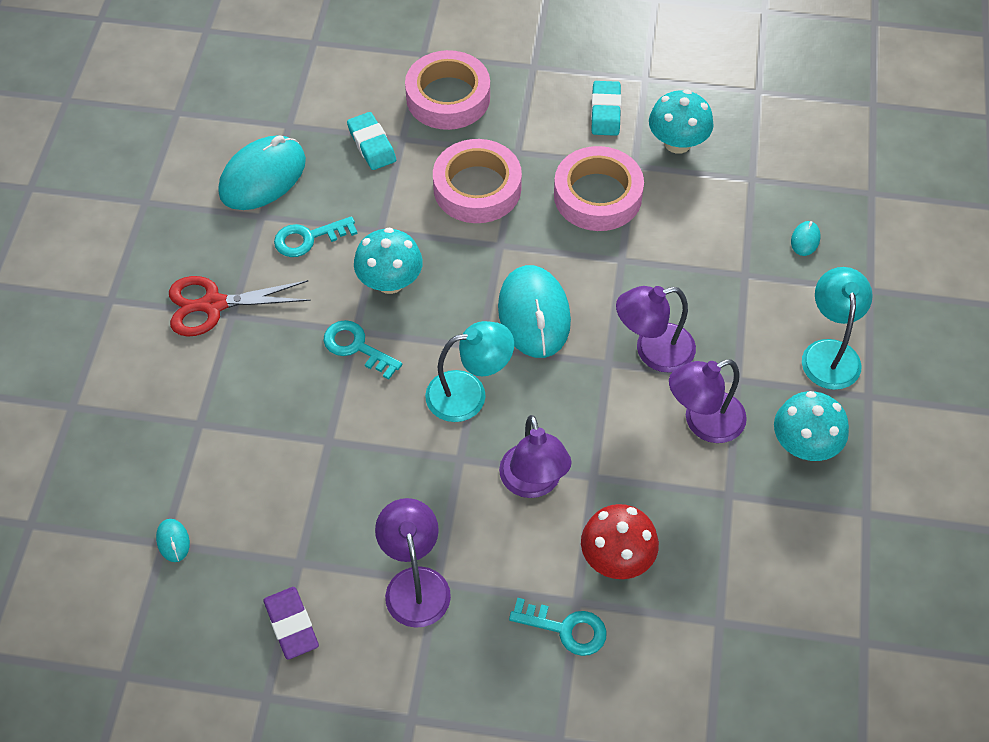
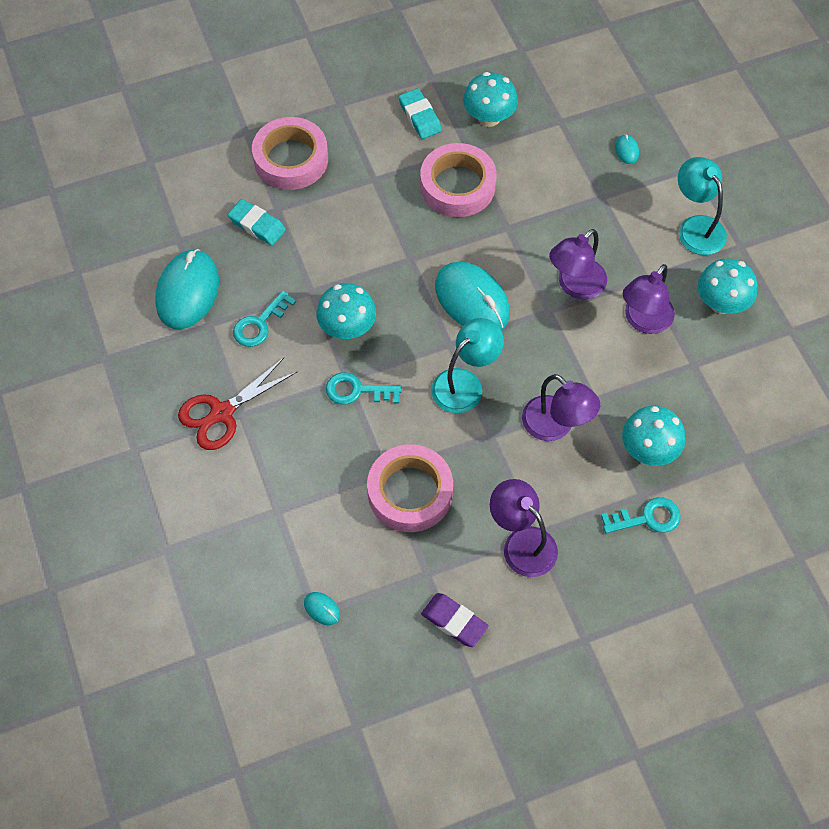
camera: 30 degrees left, 5 degrees up
pink tape [433,139,522,223] -> pink tape moved to [367,444,453,532]
red mushroom [581,504,659,579] -> turquoise mushroom [622,406,685,466]

